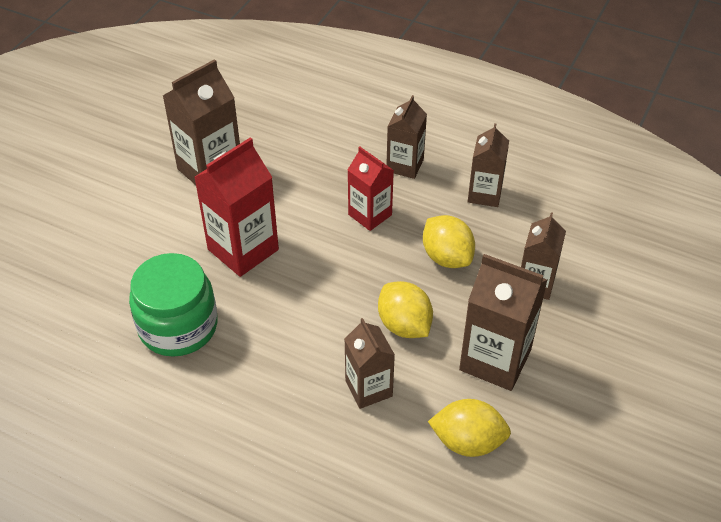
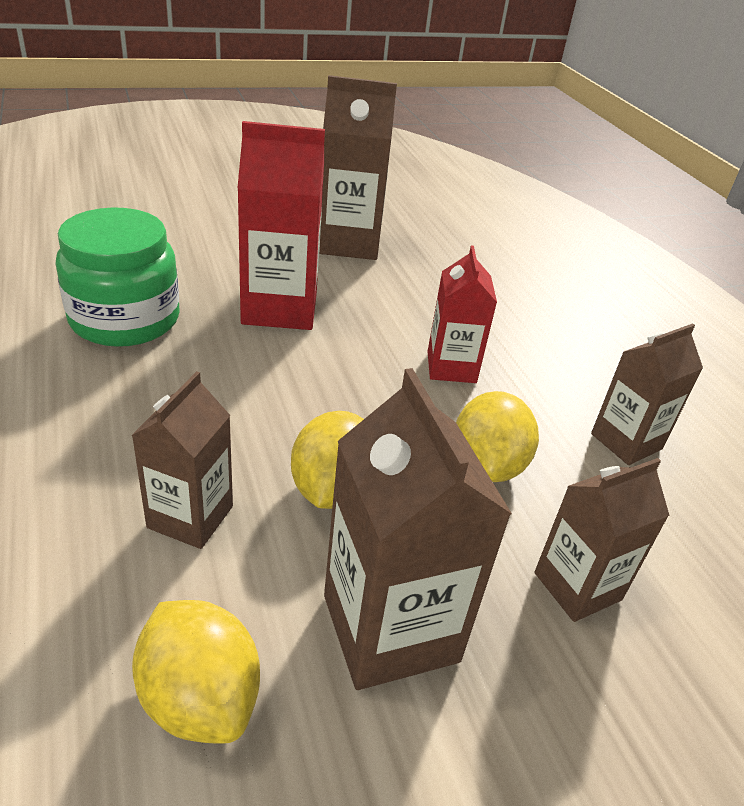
camera: 40 degrees right, 10 degrees down
brown carton [386,95,427,179] -> none

